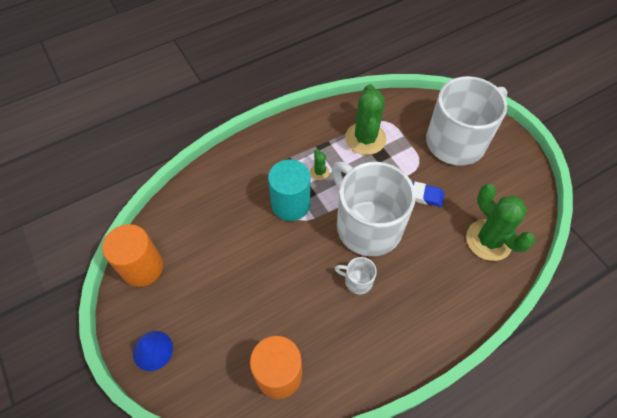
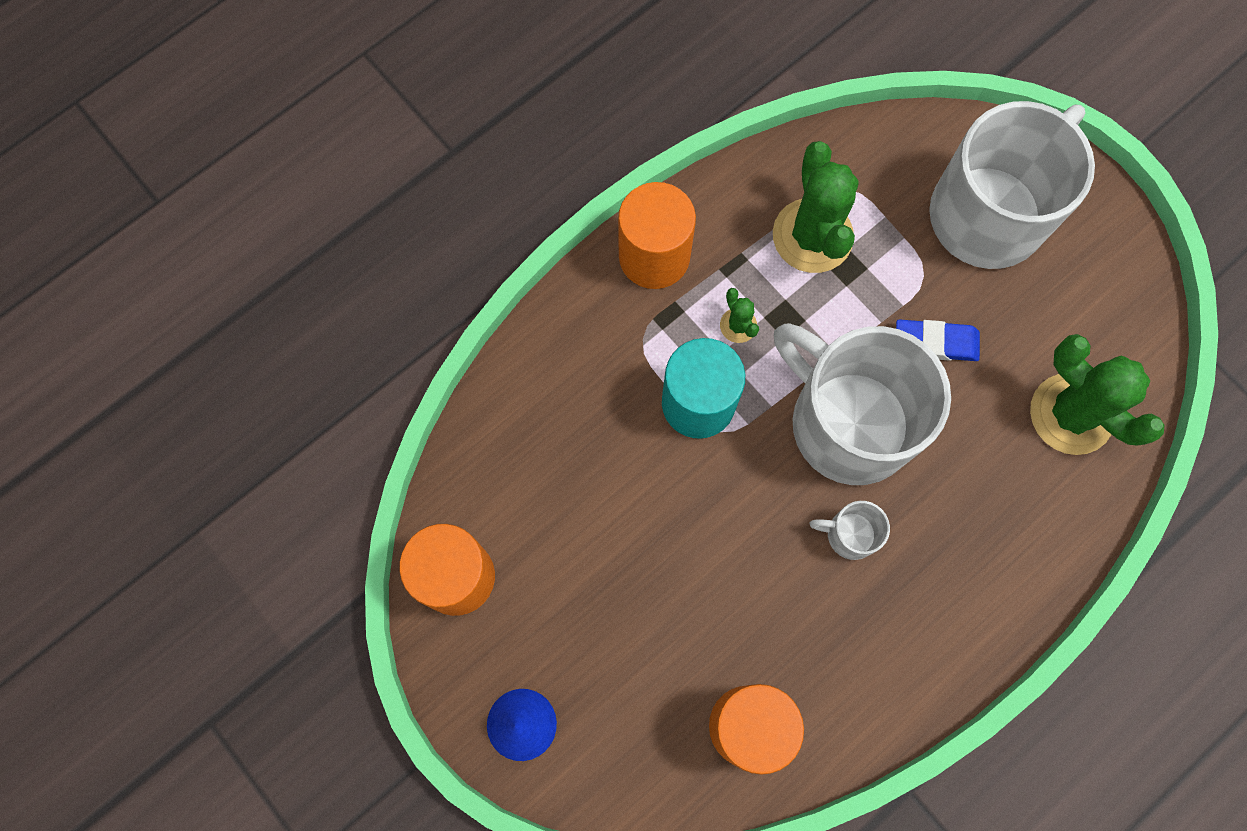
camera: 10 degrees left, 15 degrees up
none -> orange cylinder [618,182,696,289]

